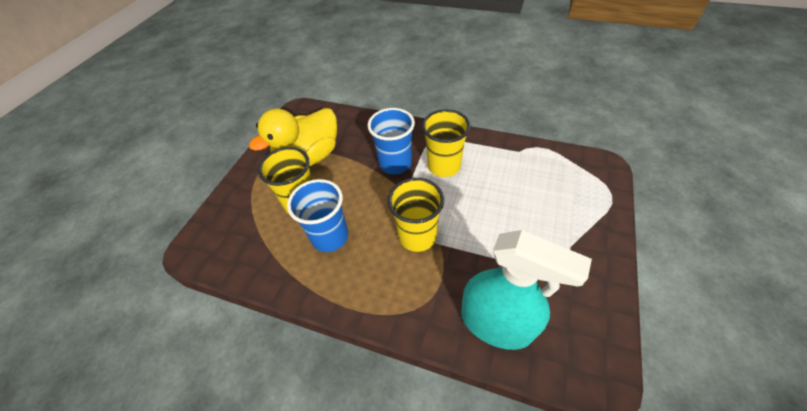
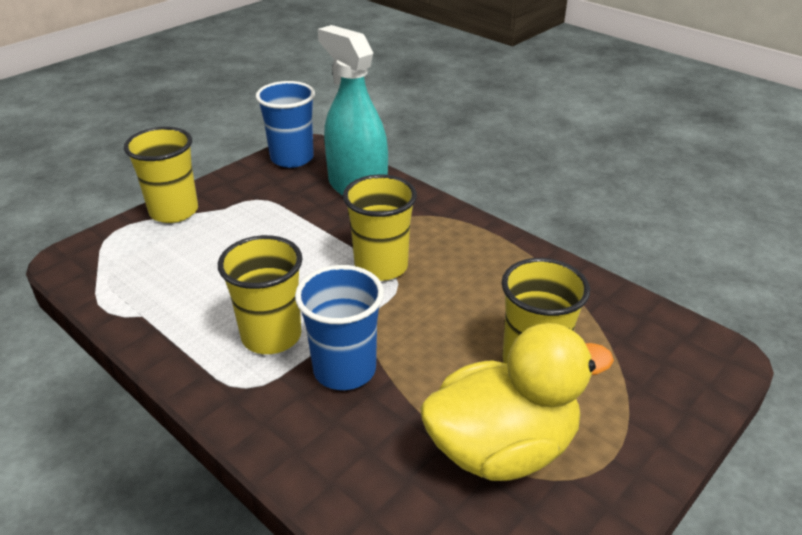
camera: 160 degrees left, 15 degrees down
blue cup [287,179,348,252] -> blue cup moved to [256,81,315,168]
none -> yellow cup [124,127,198,223]

